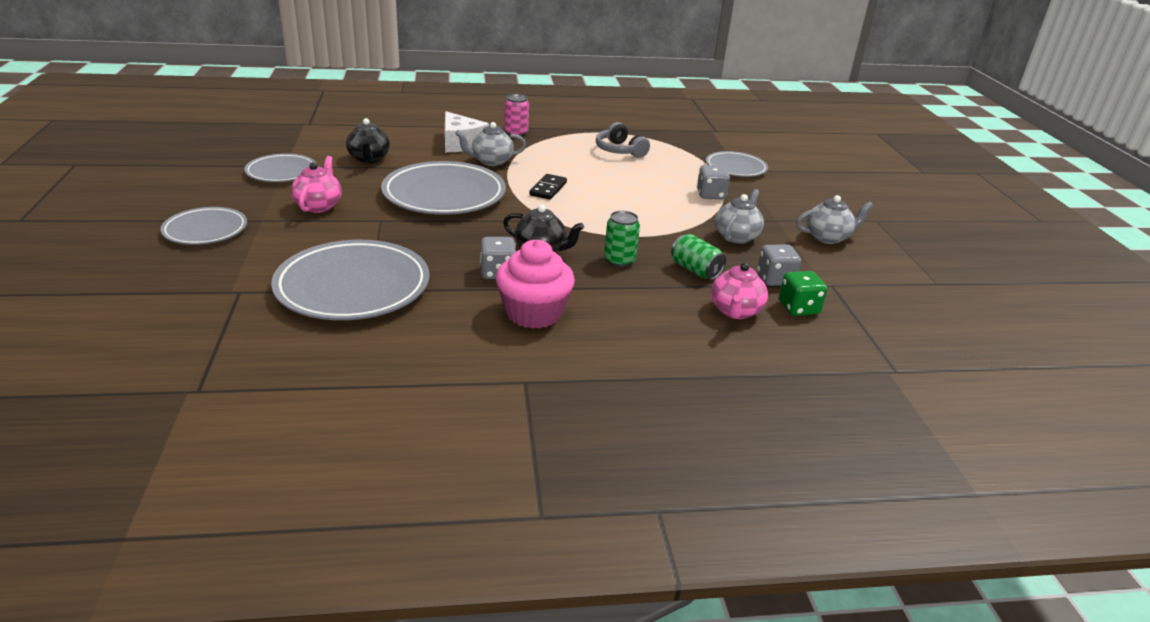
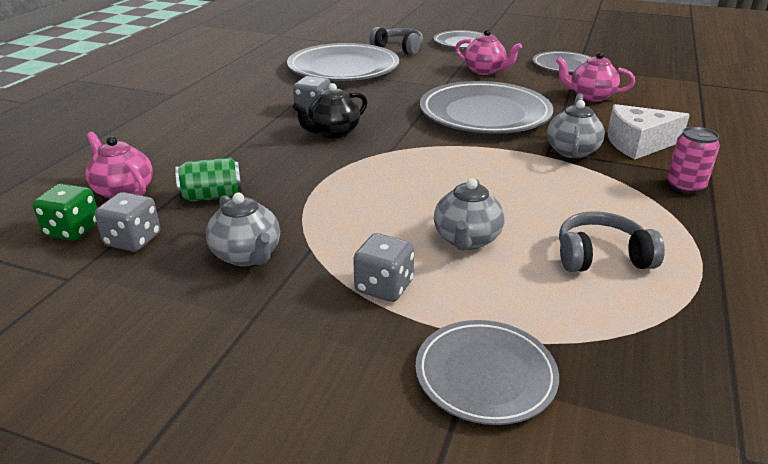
camera: 120 degrees right, 0 degrees up
black teapot [346,118,390,163] -> pink teapot [556,52,635,102]
pink cupcake [496,240,575,329] -> none
black domino [529,174,567,200] -> none
green can [604,211,640,267] -> none
grey teapot [796,195,873,244] -> grey teapot moved to [434,178,505,250]
none -> grey headphones [370,27,423,55]

